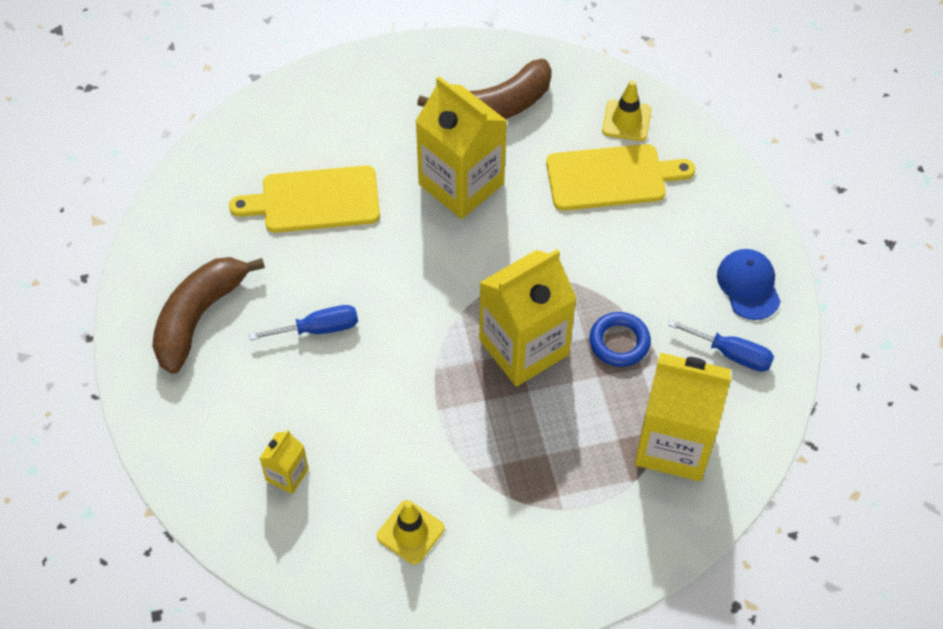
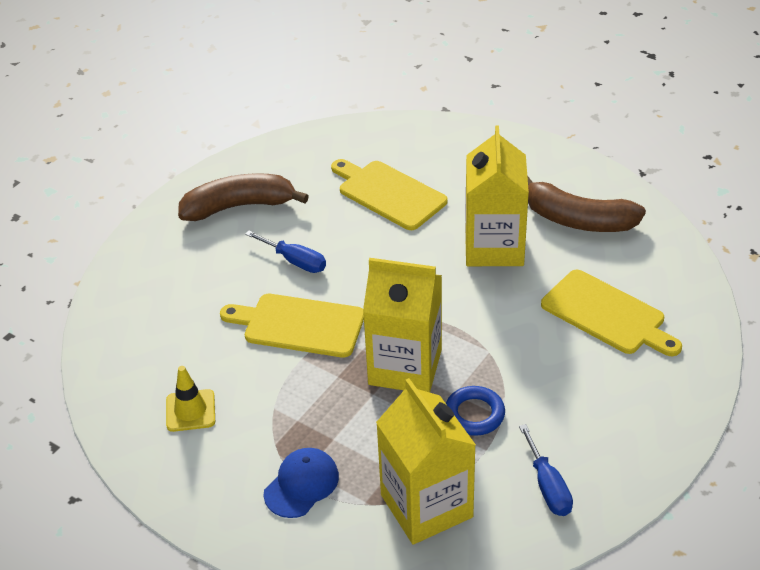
camera: 50 degrees right, 15 degrees down
yellow carton [260,430,309,494] -> none
yellow traffic cone [602,80,651,141] -> none
blue cap [717,249,781,320] -> blue cap moved to [264,448,339,518]
none -> yellow cutting board [220,294,364,358]

